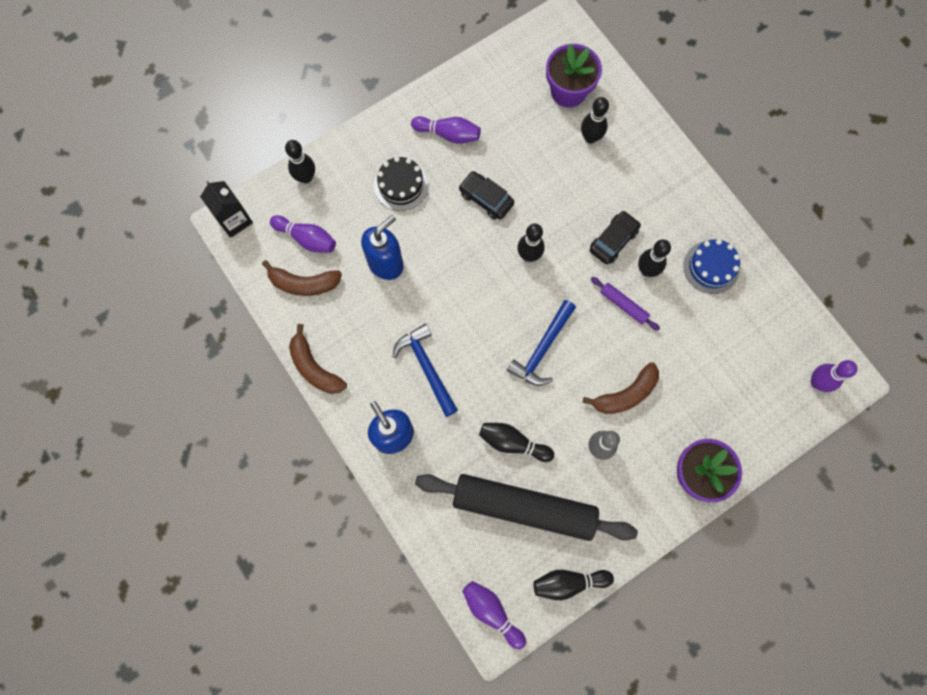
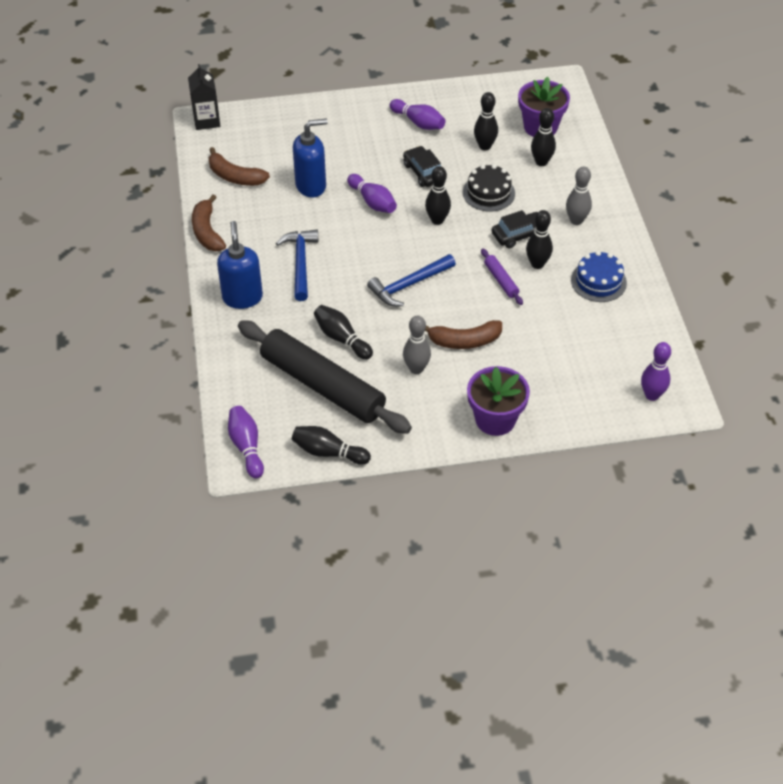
camera: 25 degrees right, 25 degrees down
purple bowling pin [270,215,336,253] -> purple bowling pin moved to [347,174,397,213]
black bowling pin [285,140,315,183] -> black bowling pin moved to [474,92,498,151]
black cake [374,156,428,211] -> black cake moved to [463,164,515,211]
none -> grey bowling pin [566,167,592,225]

